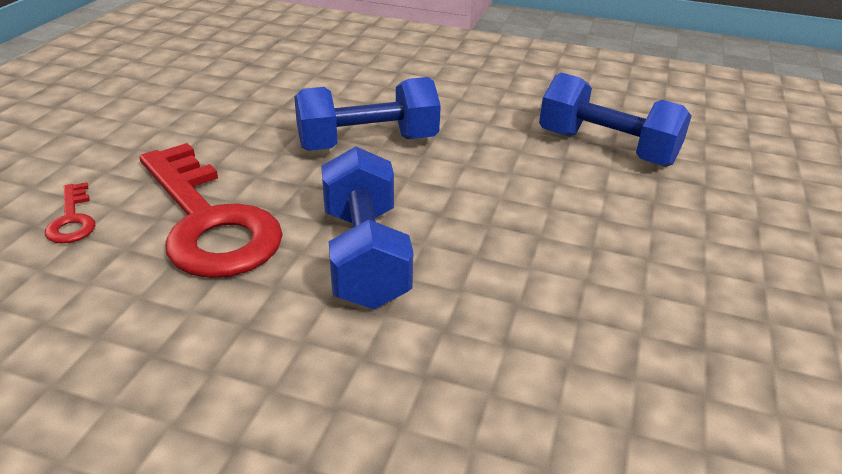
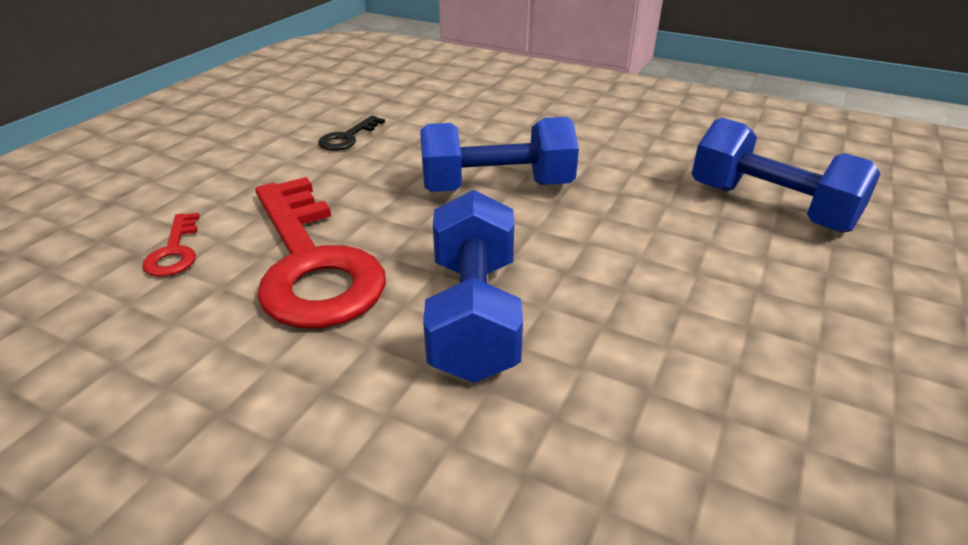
camera: 10 degrees right, 0 degrees up
none -> black key [318,116,385,151]

